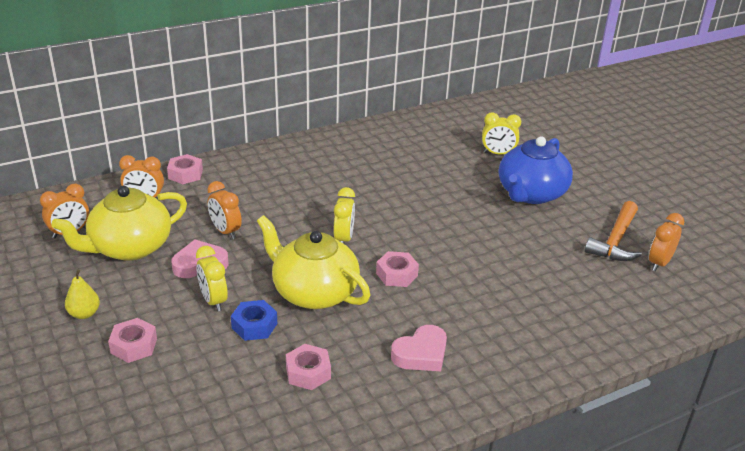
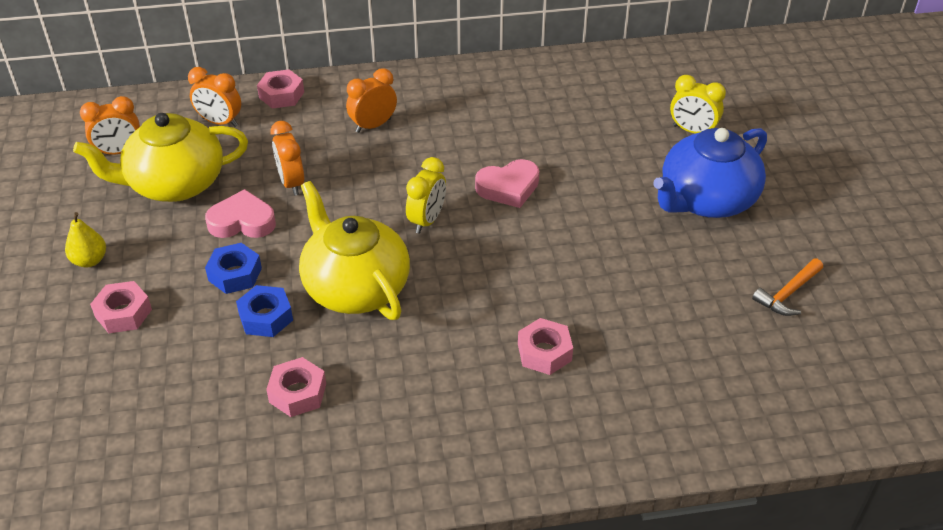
camera: 20 degrees right, 10 degrees up
yellow clock [196,246,228,312] -> blue nut [205,243,262,294]
pink nut [376,251,419,287] -> pink nut moved to [518,318,573,375]
pink heart [391,325,447,371] -> pink heart moved to [475,159,539,208]
orange hammer [585,201,642,261] -> orange hammer [752,258,823,316], size x0.64
orange clock [649,213,684,271] -> orange clock moved to [346,68,397,133]

